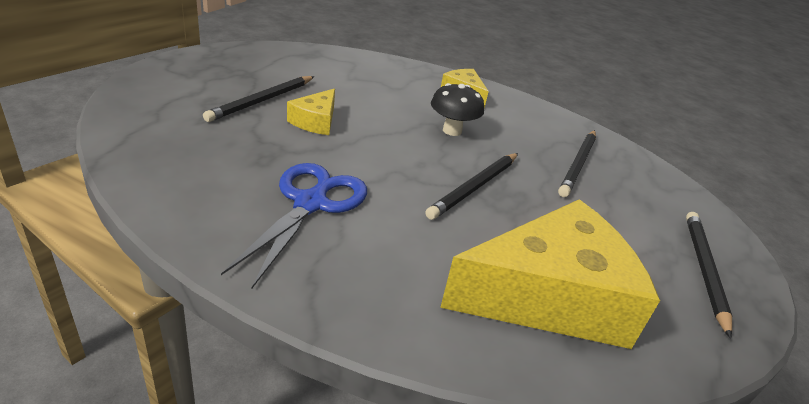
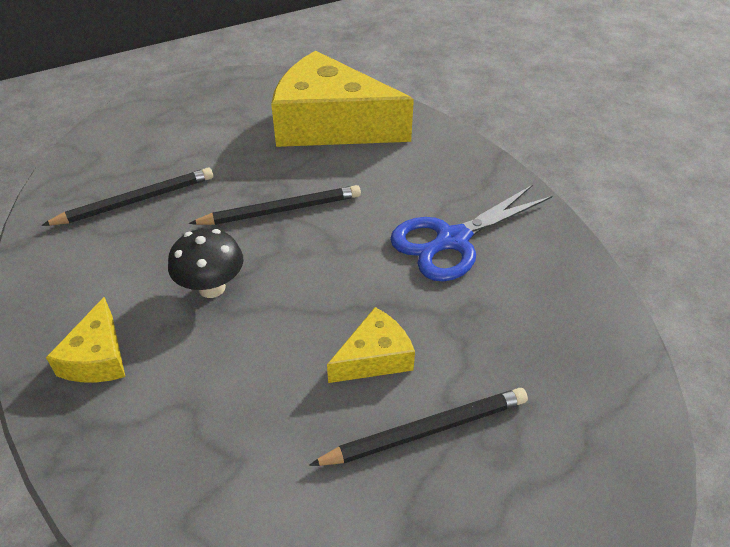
camera: 140 degrees left, 10 degrees up
black pencil [686,212,732,339] -> none

